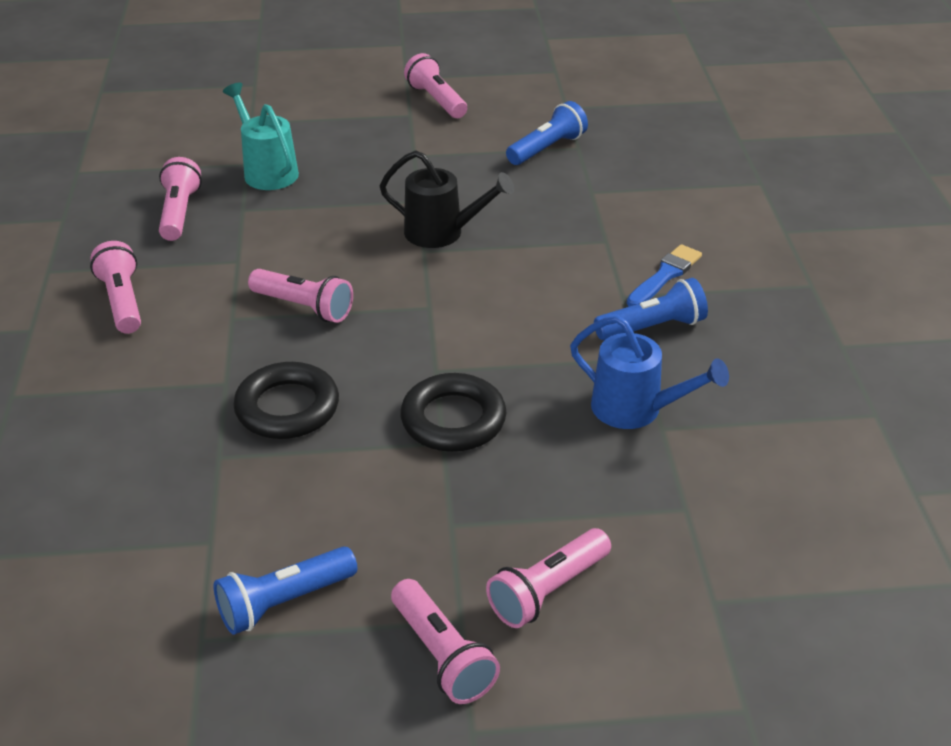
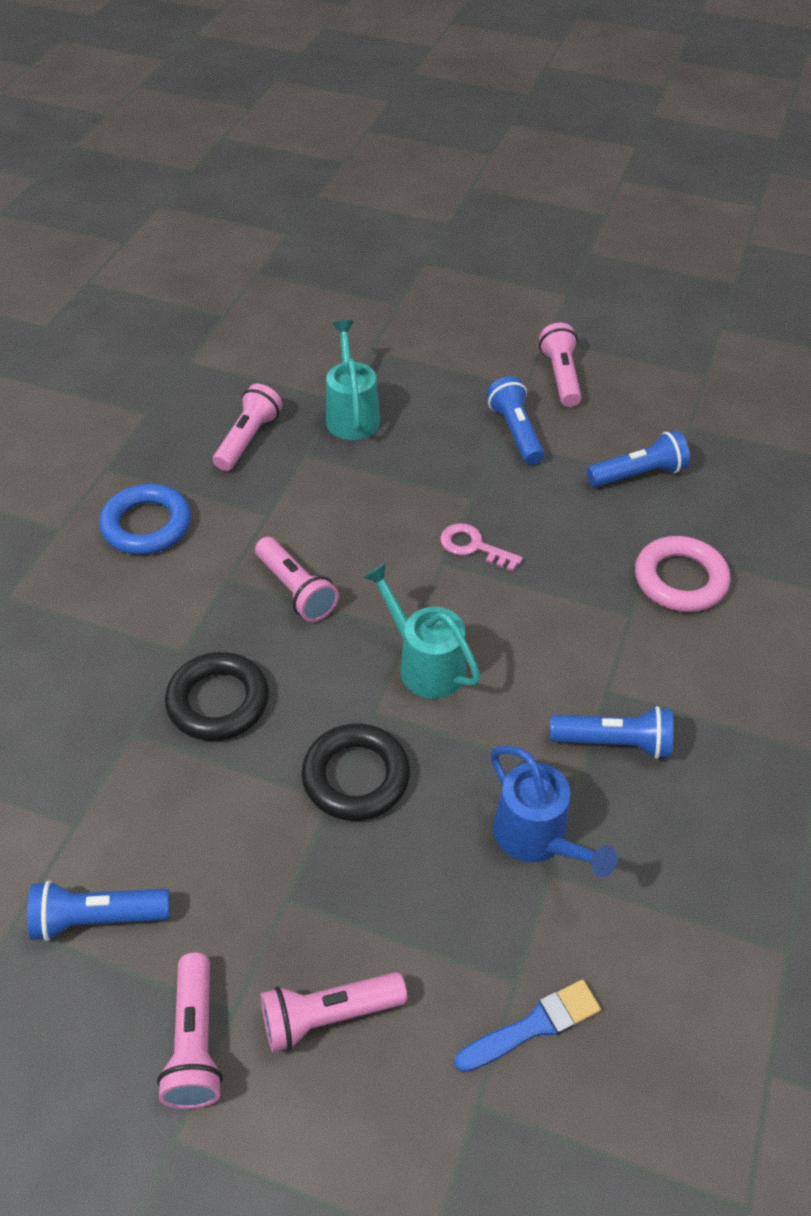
camera: 25 degrees right, 10 degrees up
pink flashlight [90,241,141,334] -> blue ring [99,484,191,555]
black watering can [380,150,514,248] -> pink key [440,523,523,572]
blue brush [627,244,702,307] -> blue brush moved to [454,979,601,1072]
none -> turquoise watering can [363,563,481,699]
none -> blue flashlight [486,376,544,465]
none -> pink ring [635,536,730,612]

